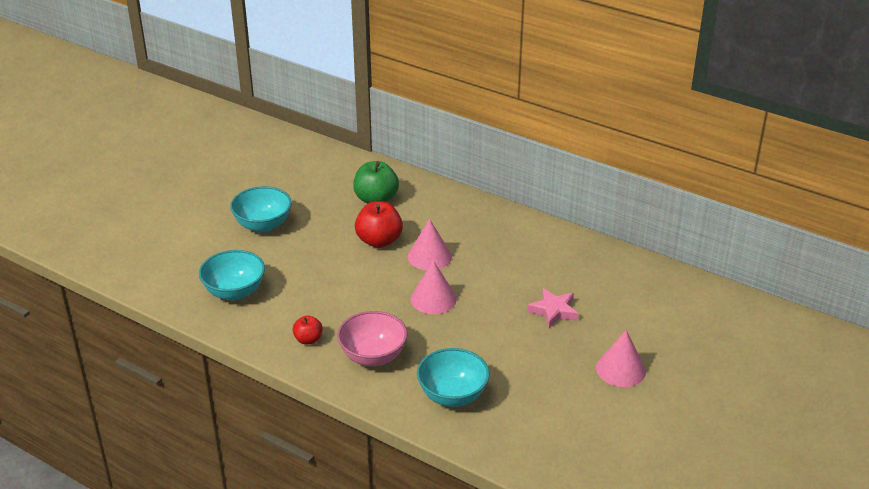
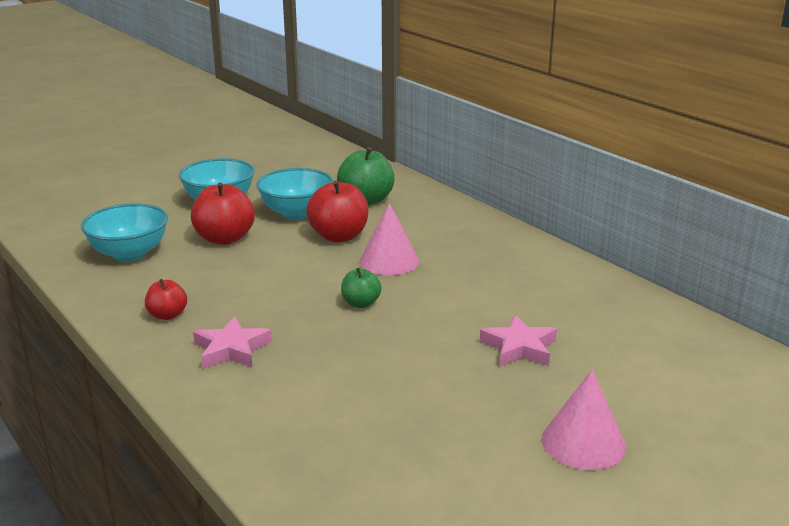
camera: 20 degrees right, 10 degrees down
pink bowl [337,311,407,366] -> pink star [193,316,272,368]
pink cone [411,261,457,314] -> green apple [341,268,381,308]
turquoise bowl [417,348,490,407] -> turquoise bowl moved to [256,168,333,220]
none -> red apple [191,182,255,245]

